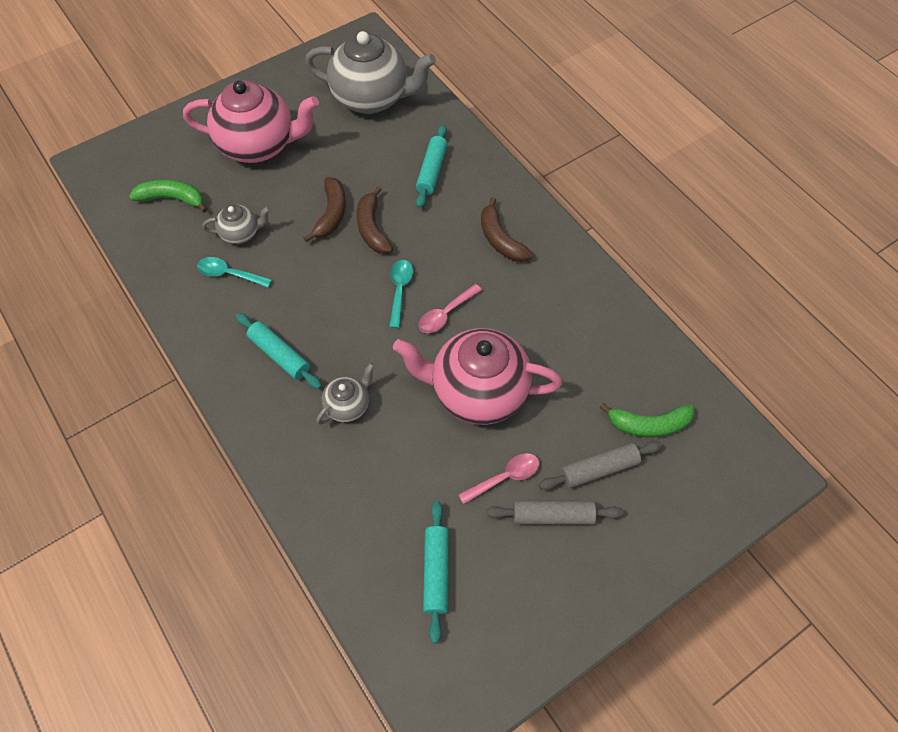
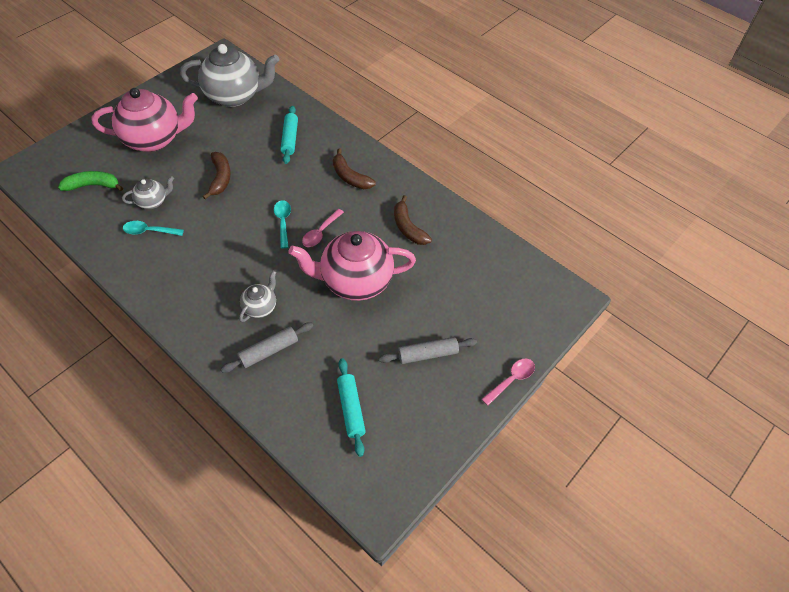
camera: 15 degrees left, 5 degrees down
turquoise rolling pin [236,313,322,389] -> none
brown banana [357,186,393,254] -> brown banana moved to [394,195,432,245]
pink spoon [458,453,539,504] -> pink spoon moved to [482,359,535,406]
grey rolling pin [539,441,662,490] -> grey rolling pin moved to [220,323,313,373]
green banana [599,403,694,437] -> none

